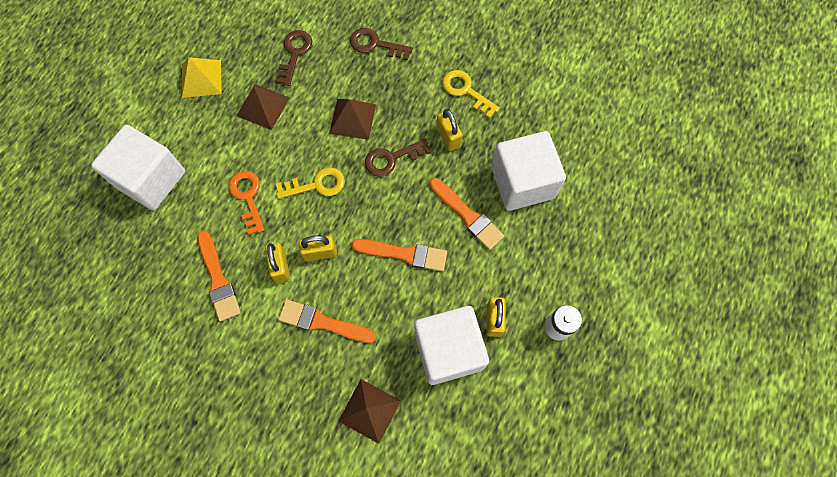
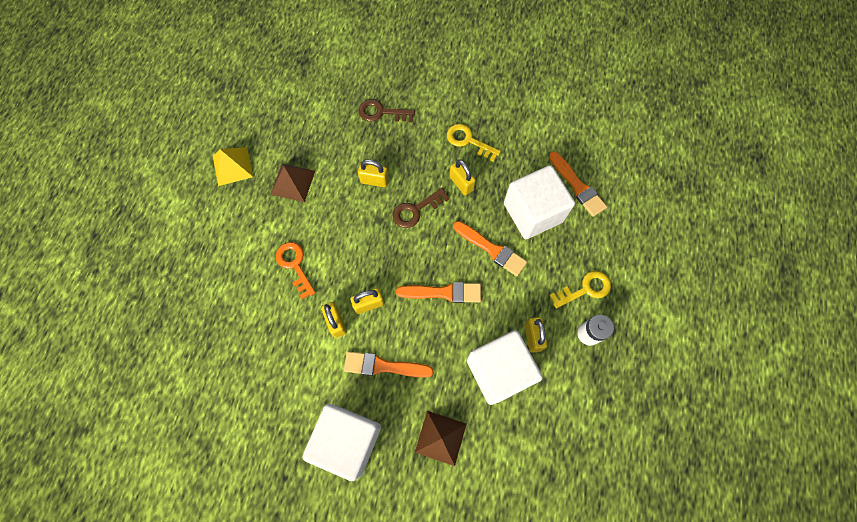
camera: 10 degrees left, 0 degrees up
white cube [91,125,185,210] -> white cube moved to [302,404,381,481]
orange brush [197,231,241,322] -> orange brush moved to [549,151,607,217]
brown key [275,30,312,86] -> none
yellow key [276,167,345,199] -> yellow key moved to [550,271,611,309]
brown pyramid [329,99,376,140] -> yellow padlock [358,160,389,188]

